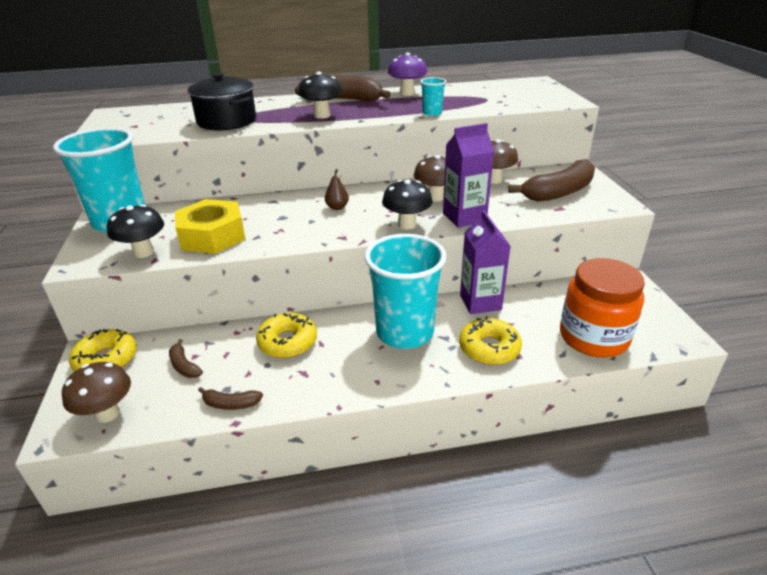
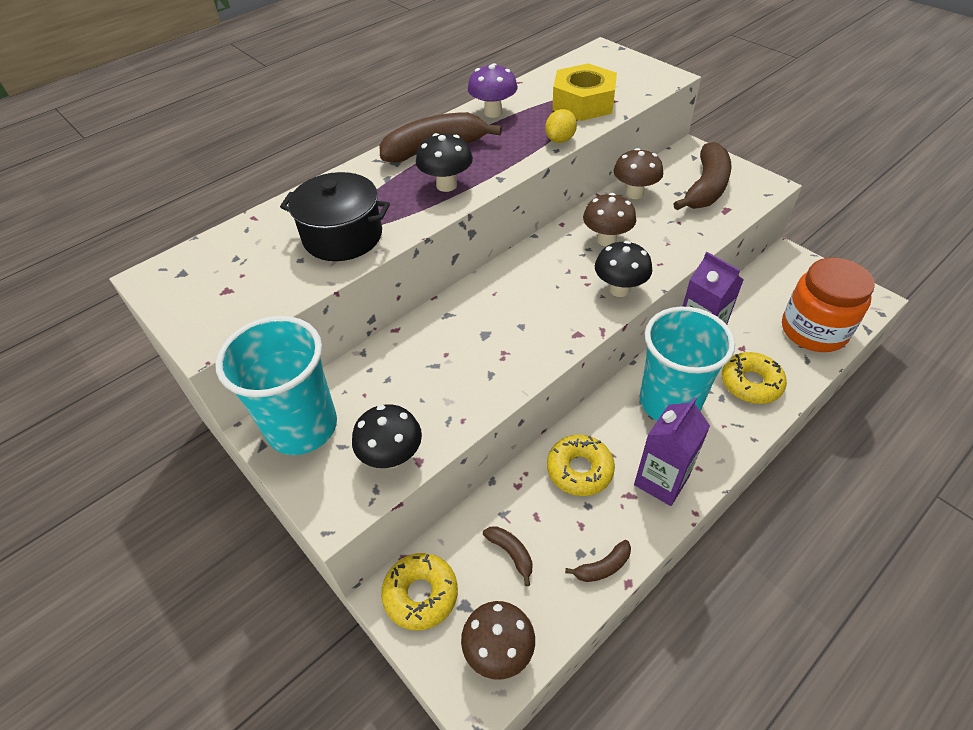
camera: 30 degrees left, 15 degrees up
brown banana [169,339,203,378] -> brown banana turned 150 degrees counterclockwise [483,526,533,586]
yellow nut [175,199,246,254] -> yellow nut moved to [552,63,617,121]
brown pear [325,169,349,210] -> none
turquoise cup [420,77,446,116] -> yellow lemon [545,109,577,143]
purple carton [443,123,494,228] -> purple carton moved to [634,397,710,506]

